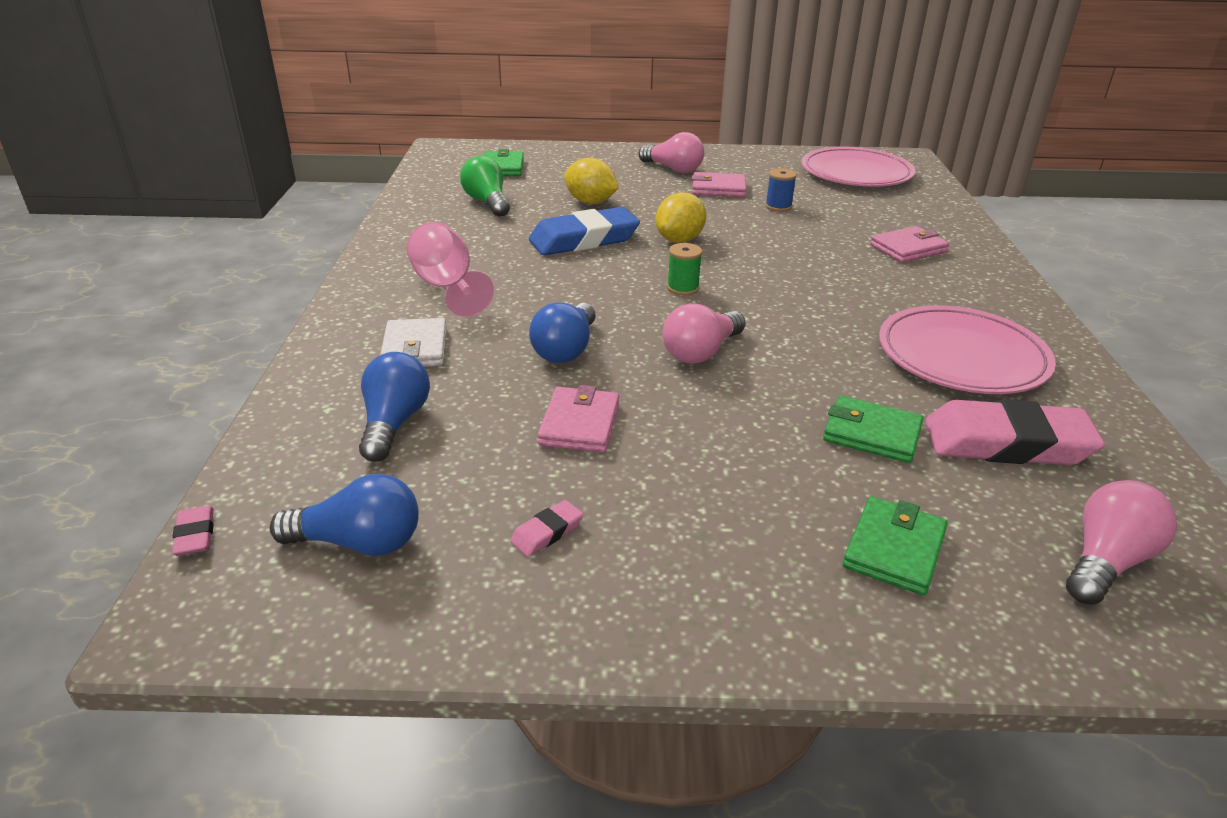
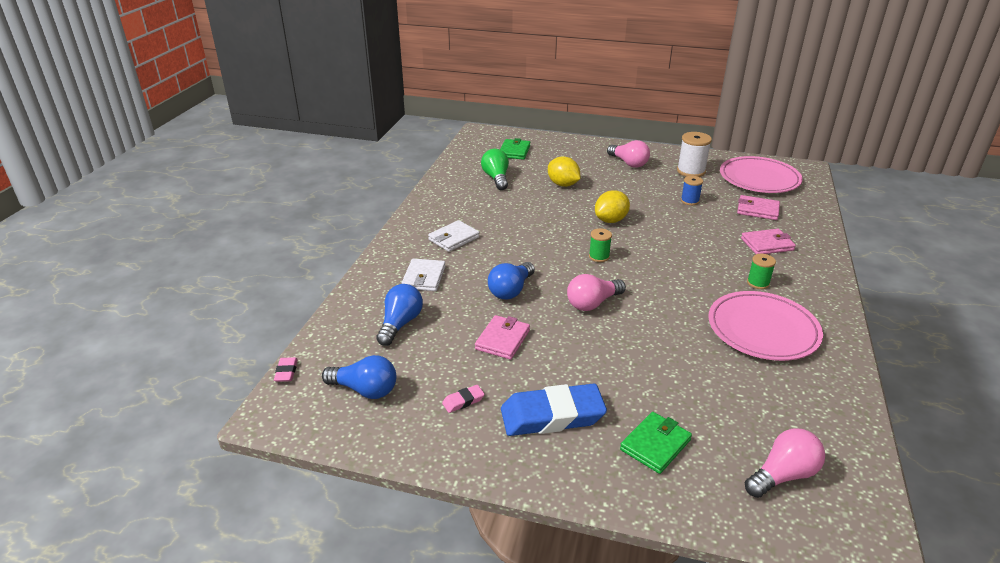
camera: 15 degrees right, 0 degrees up
pink goblet [406,222,494,317] -> white wallet [428,220,479,252]
blue eraser [529,207,640,255] -> blue eraser moved to [501,384,607,436]
pink wallet [692,172,746,197] -> pink wallet moved to [737,195,780,220]
green wallet [823,396,923,463] -> none
pink eraser [925,399,1105,465] -> none
none -> white spool [677,132,712,177]
none -> green spool [747,254,776,289]

